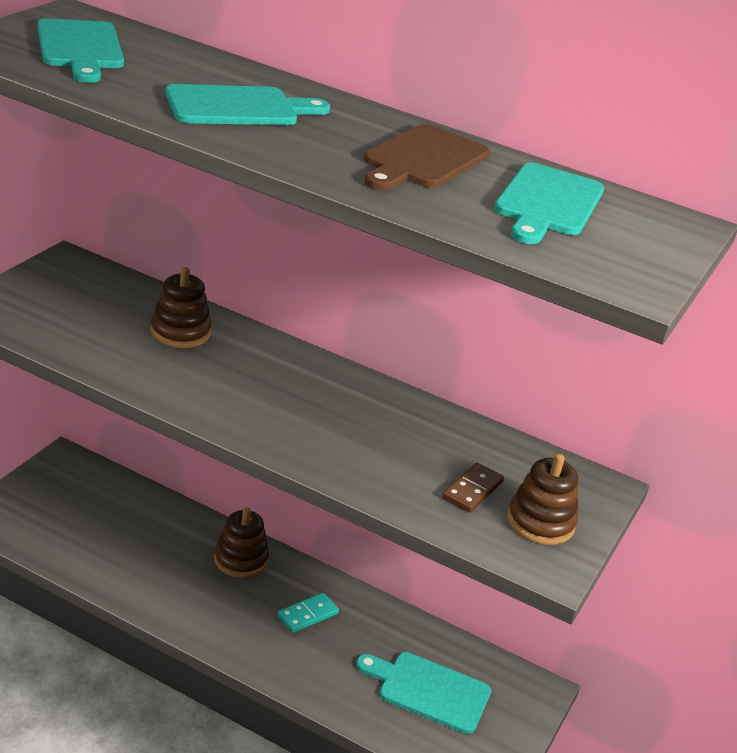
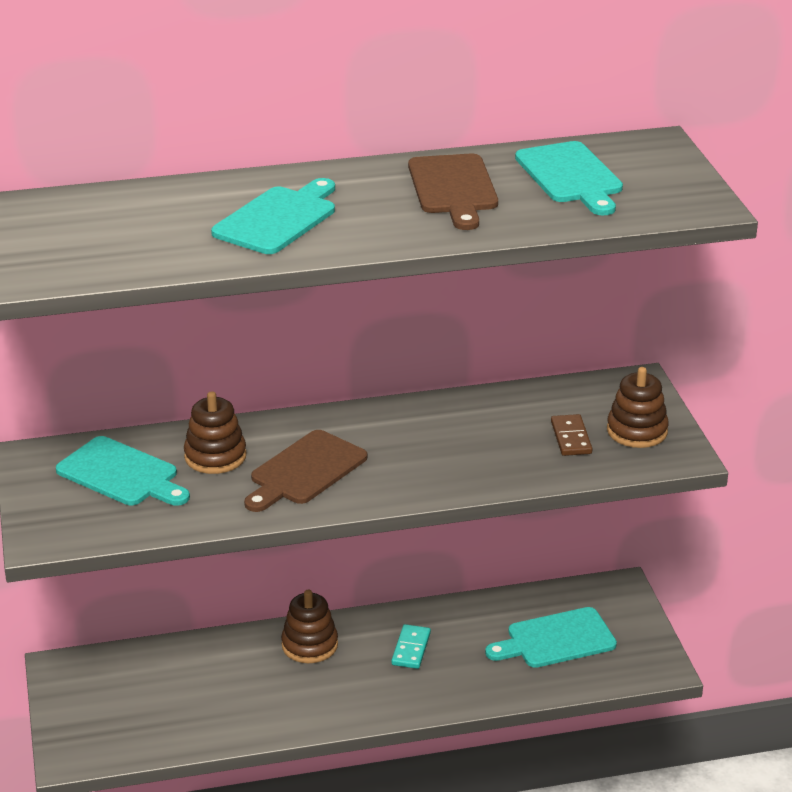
camera: 35 degrees left, 0 degrees up
turquoise cutting board [37,18,124,83] -> turquoise cutting board moved to [56,436,190,506]
none -> brown cutting board [244,430,367,512]

